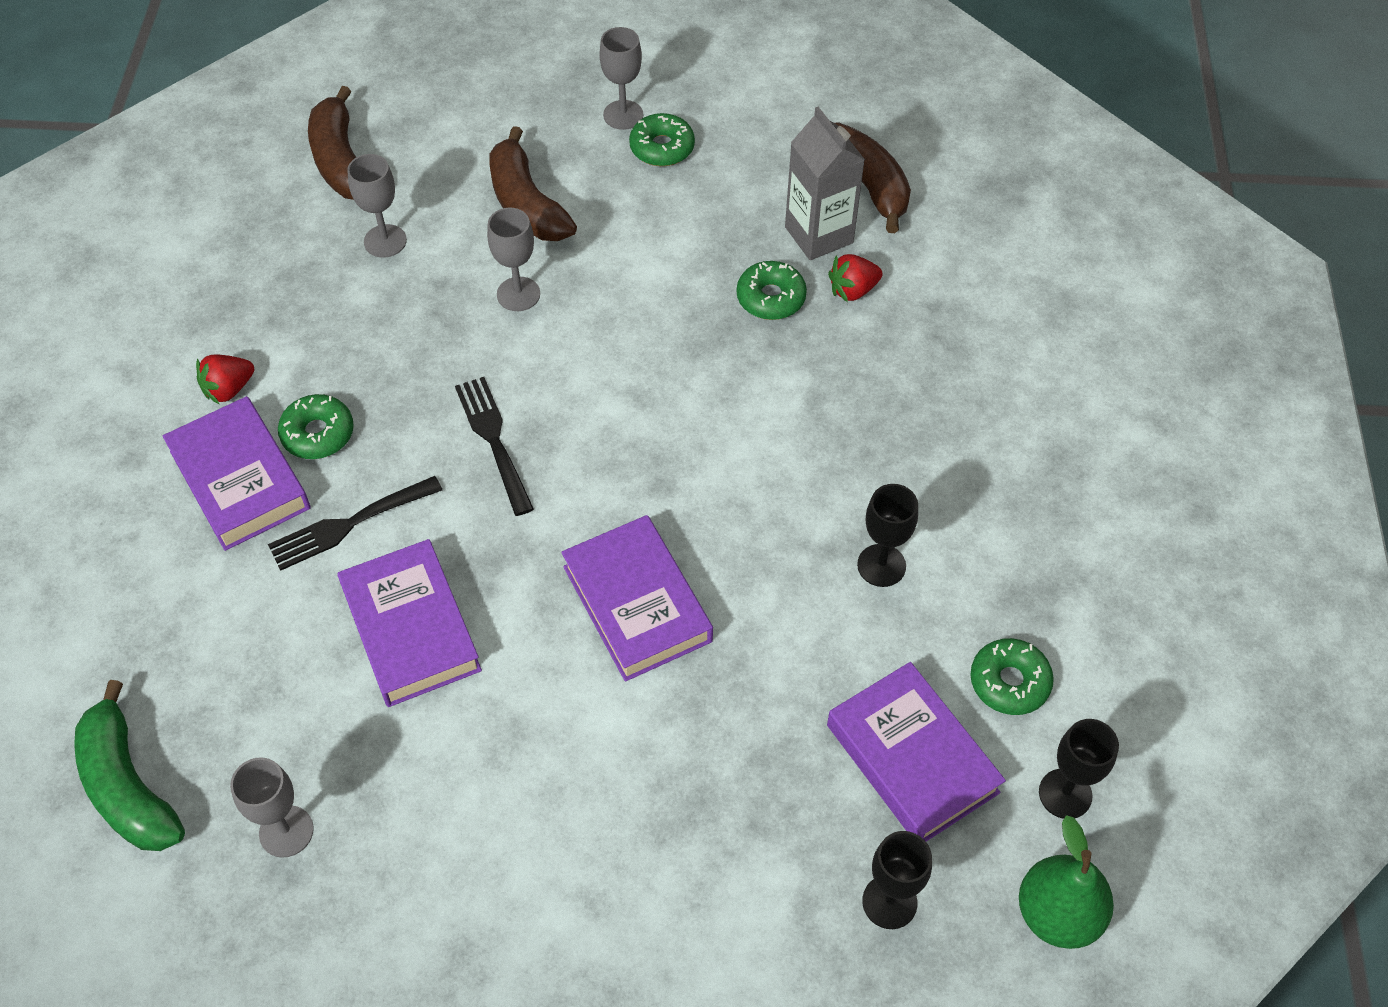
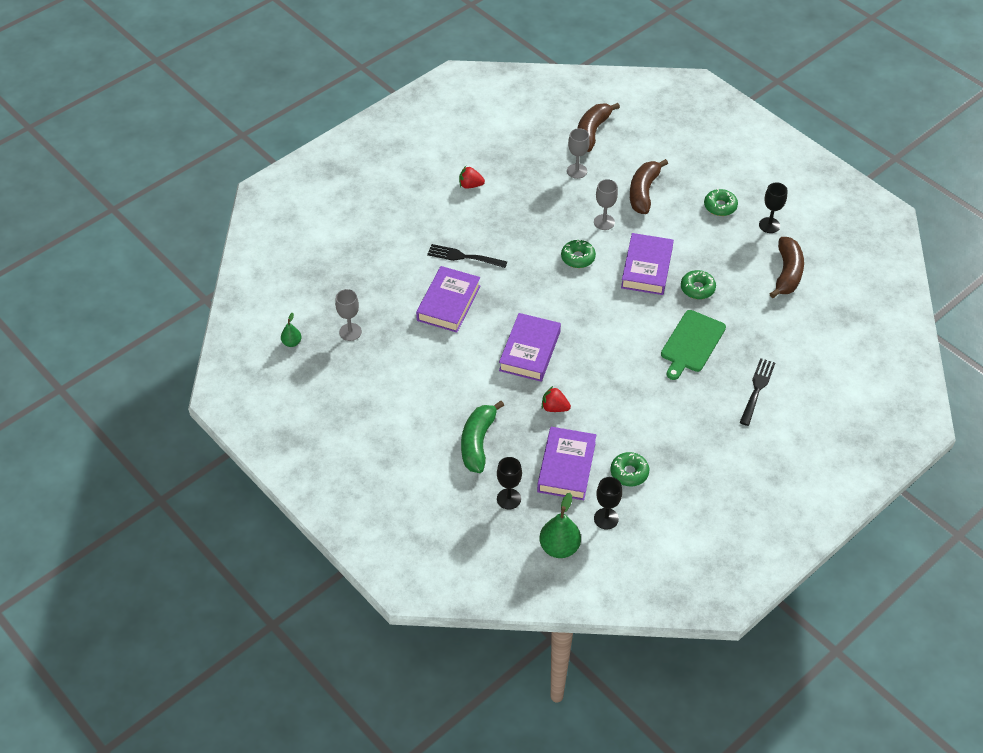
camera: 45 degrees right, 5 degrees down
green banana [74,680,185,851] -> green banana moved to [461,401,504,473]
purple book [163,396,310,551] -> purple book moved to [621,233,674,295]
green donut [278,394,354,459] -> green donut moved to [561,240,596,268]
black fork [455,377,534,516] -> black fork moved to [740,358,775,426]
grey goblet [599,27,643,130] -> none
grey carton [785,107,865,260] -> none
red strawberry [828,254,882,303] -> red strawberry moved to [542,386,571,412]
black goblet [857,484,918,587] -> black goblet moved to [759,182,788,233]
none -> green pear [281,313,302,347]
none -> green cutting board [661,310,726,380]

